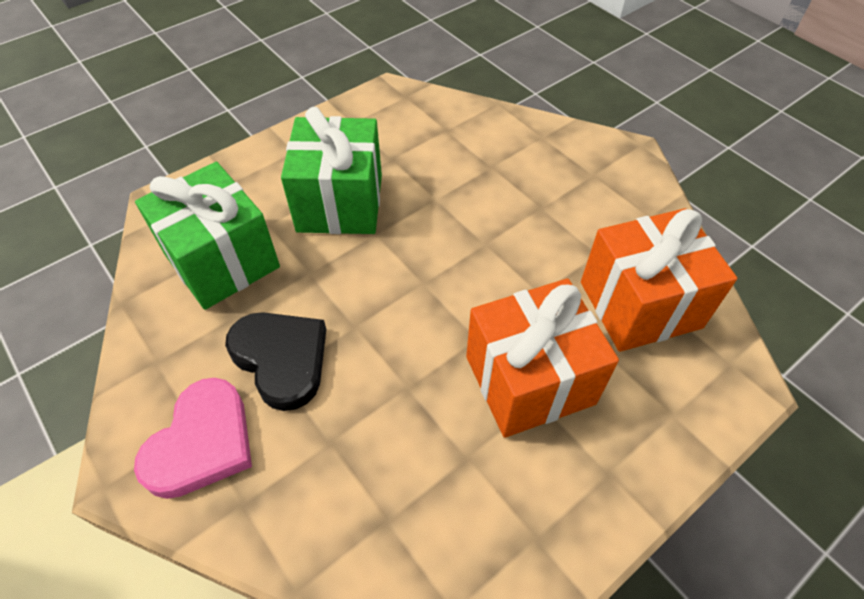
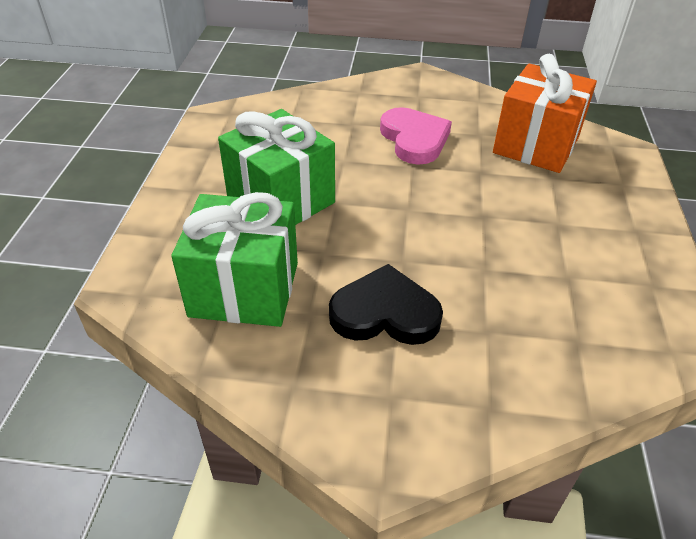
camera: 45 degrees left, 10 degrees down
pink heart [134,378,252,499] -> pink heart moved to [380,107,452,165]
orange gift [466,278,619,438] -> none

